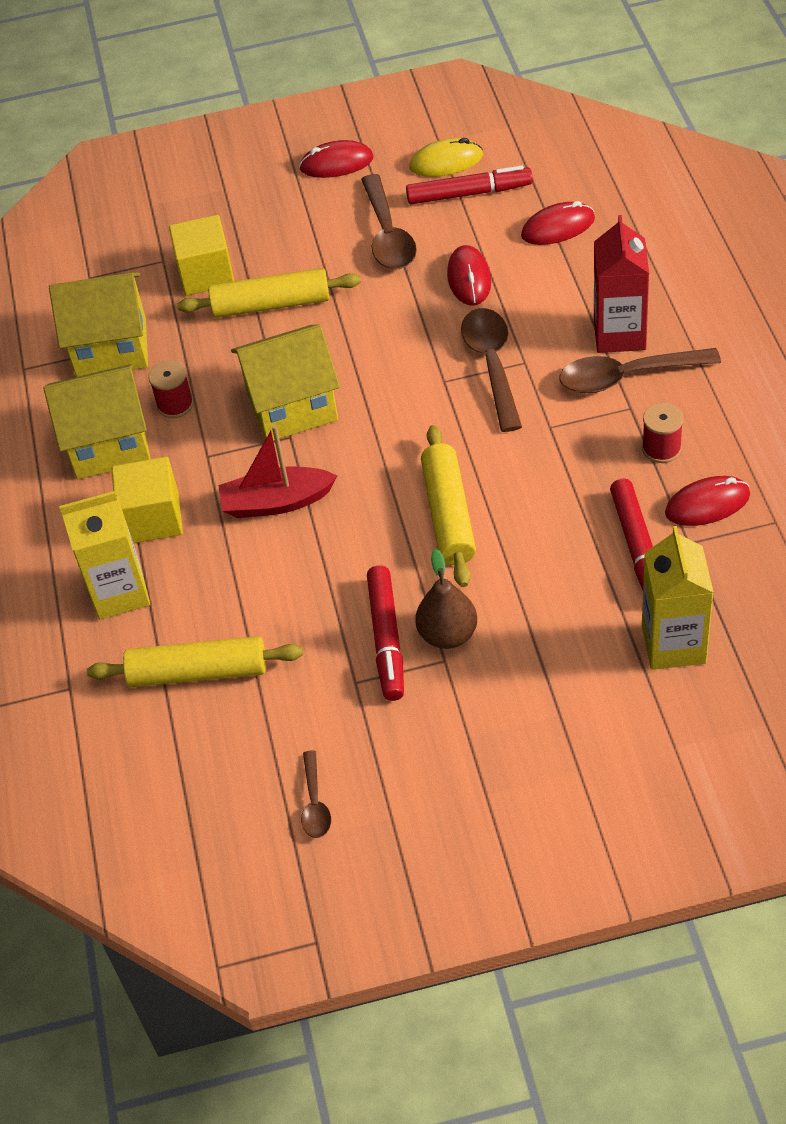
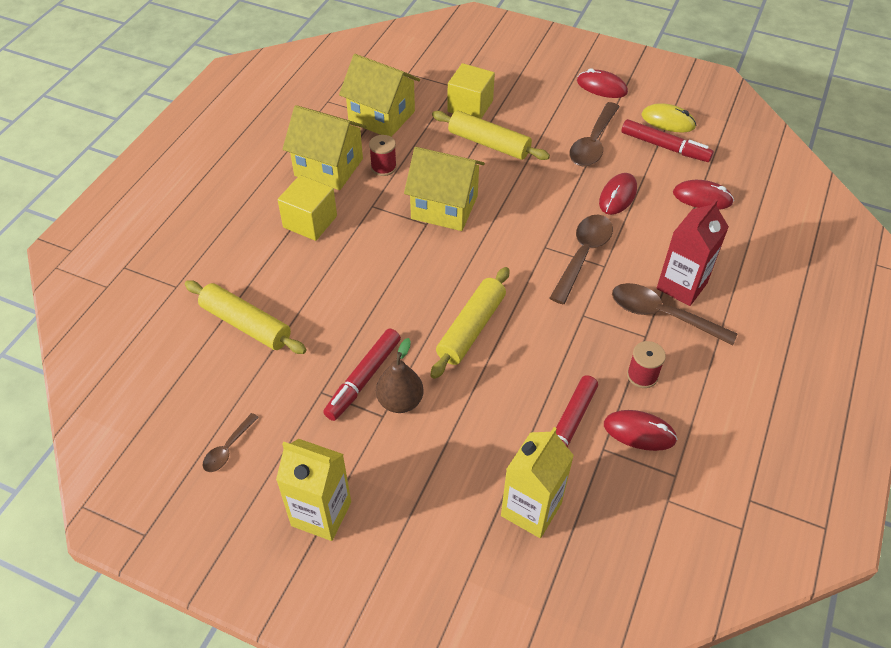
camera: 30 degrees right, 0 degrees up
yellow carton [59,491,150,619] -> yellow carton moved to [276,439,351,541]
red boat [218,425,337,518] -> none

